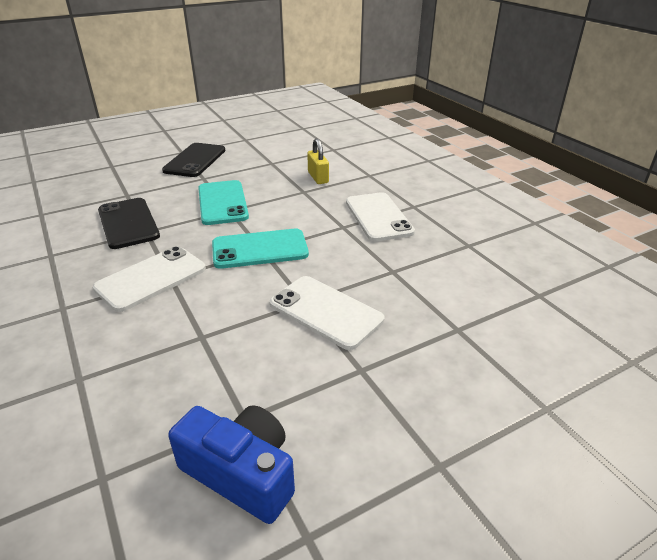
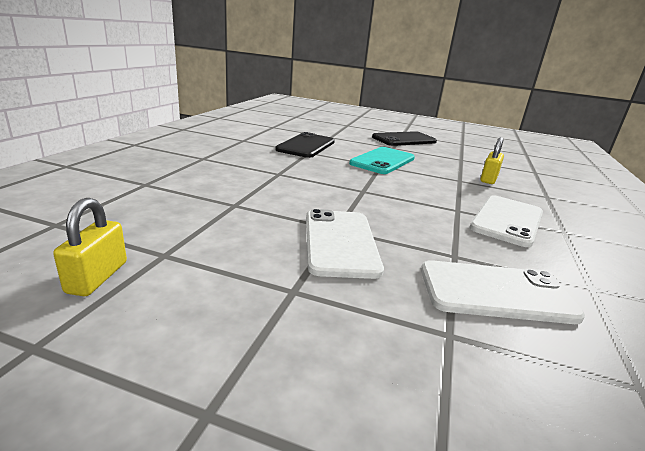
camera: 45 degrees right, 10 degrees down
white phone [93,246,206,312] -> white phone moved to [421,260,585,324]
blue camera [168,405,295,524] -> yellow padlock [53,198,127,296]
turquoise phone [212,229,309,269] -> none

